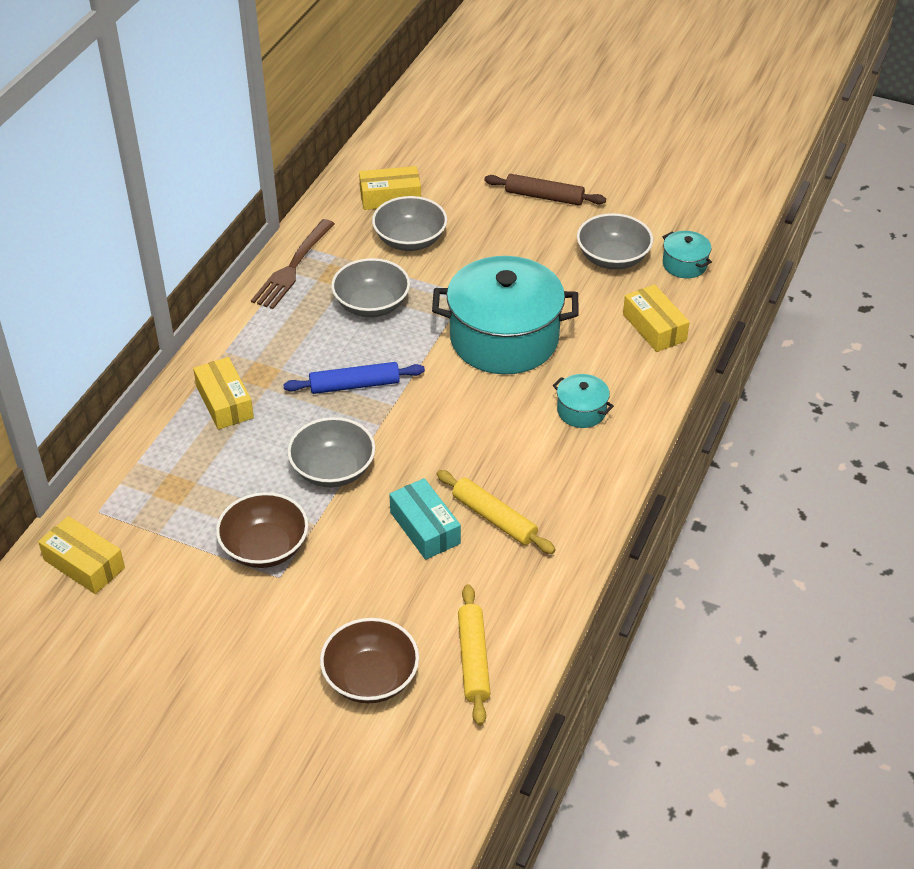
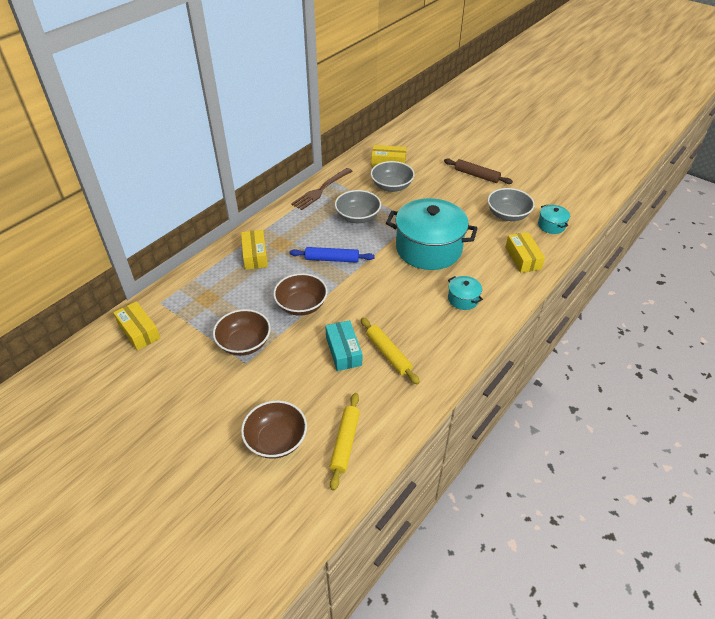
camera: 15 degrees right, 0 degrees up
grey bowl [287,417,375,487] -> brown bowl [273,273,328,316]

